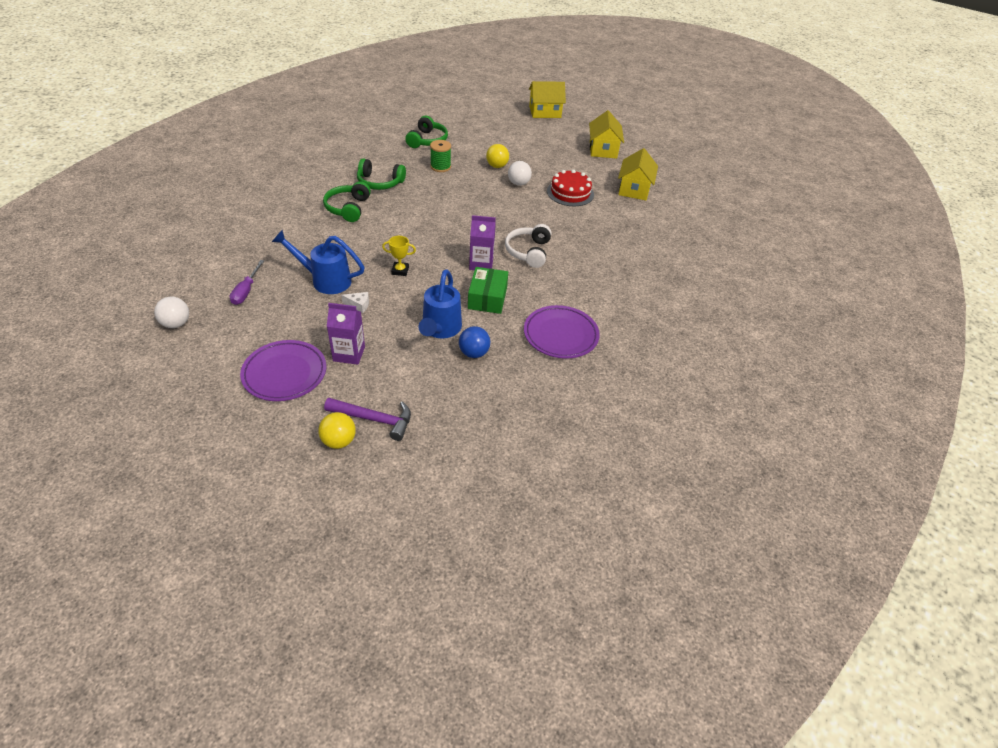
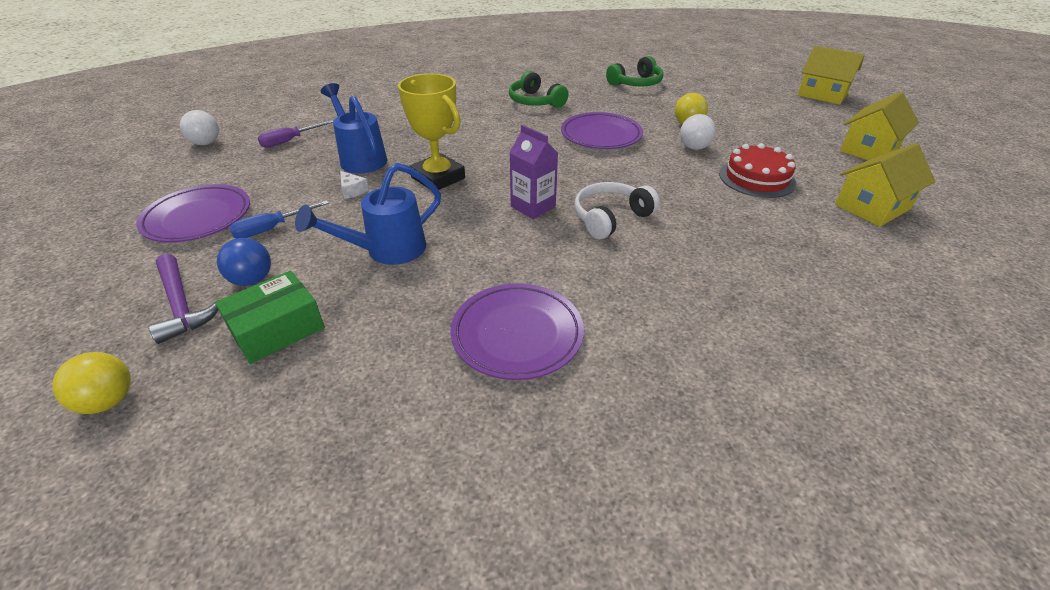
camera: 45 degrees right, 5 degrees down
yellow ball [318,412,356,449] -> yellow ball moved to [53,352,131,414]
green headphones [323,181,371,222] -> none
purple carton [327,303,365,365] -> blue screwdriver [229,200,329,238]
yellow trophy [382,236,416,276] -> yellow trophy [398,74,465,190], size x2.00
green spool [430,140,451,172] -> none
blue ball [459,326,490,358] -> blue ball moved to [217,238,271,286]
green box [468,267,508,314] -> green box moved to [215,271,325,364]
none -> purple plate [561,112,643,149]

